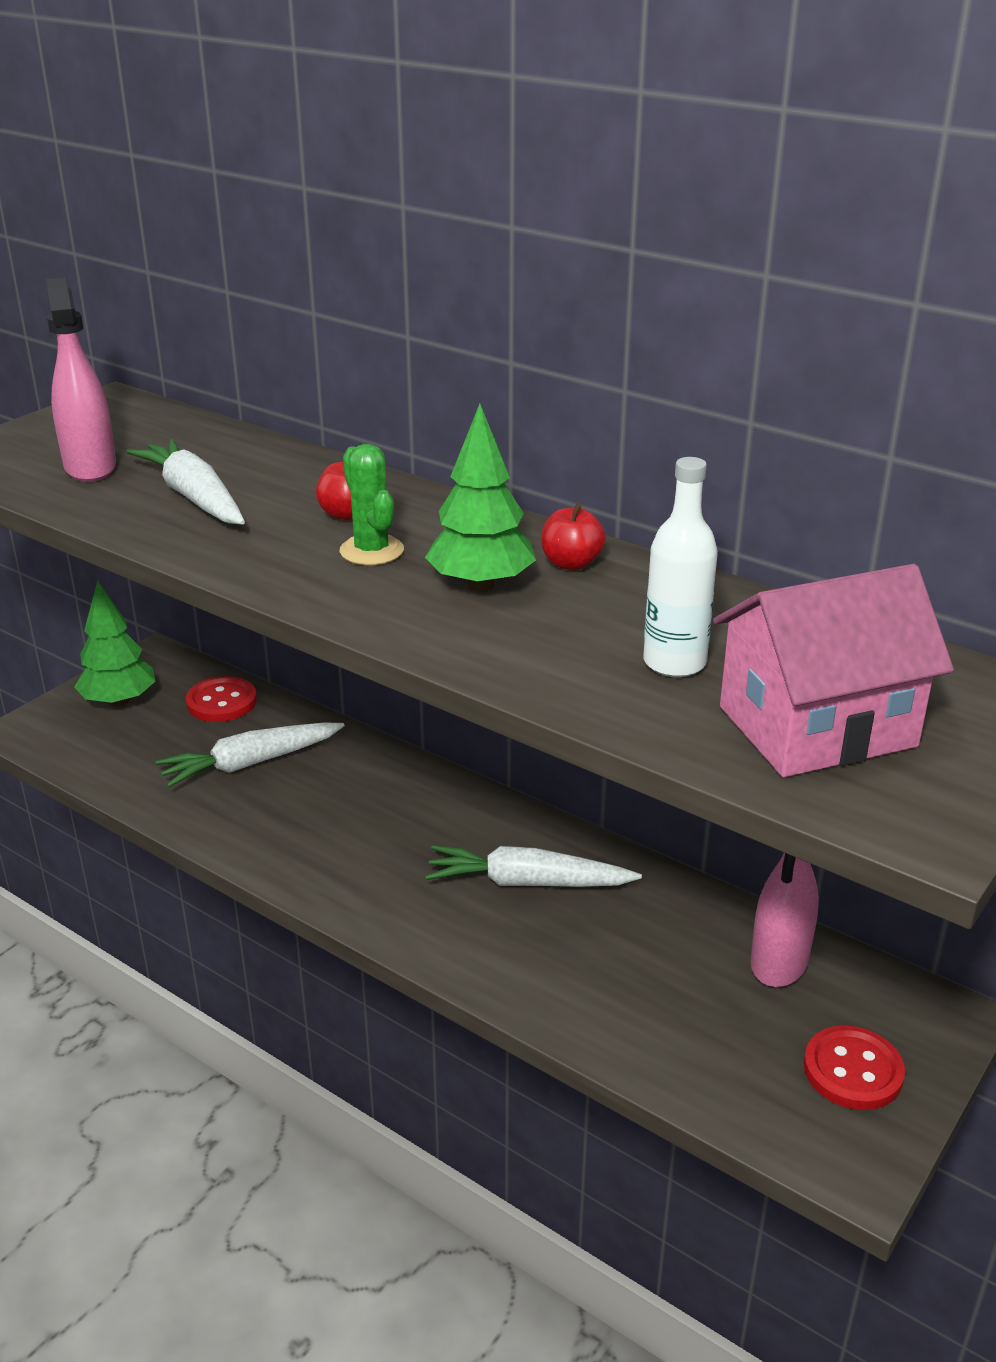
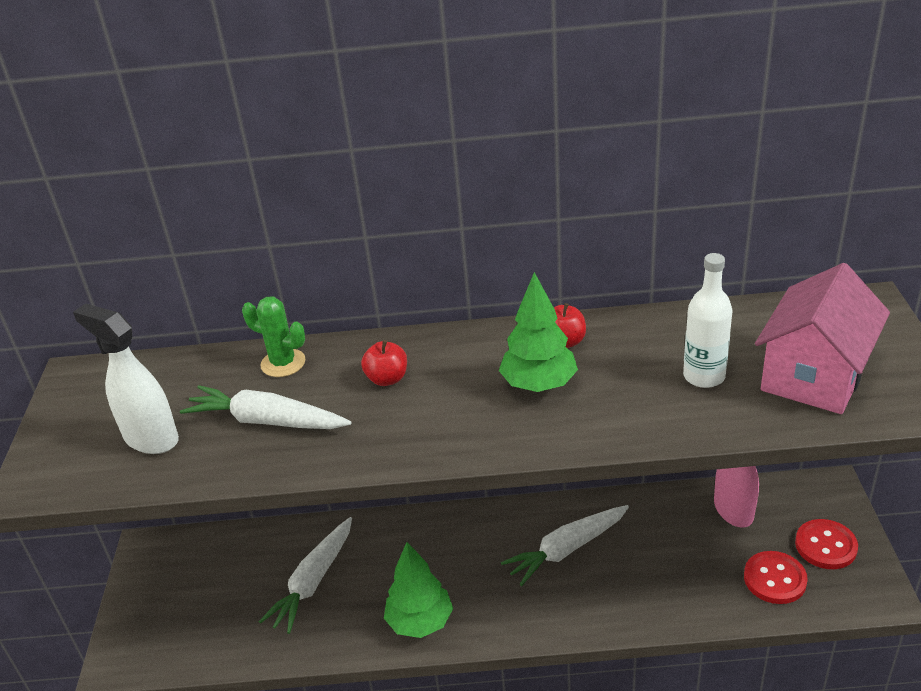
camera: 35 degrees left, 5 degrees up
pink spray bottle [46,277,116,482] -> white spray bottle [73,304,179,454]
green tree [74,580,155,707] -> green tree moved to [384,542,453,638]
red button [186,676,257,722] -> red button moved to [744,551,808,604]
green cactus [340,444,404,565] -> green cactus moved to [242,297,305,377]

